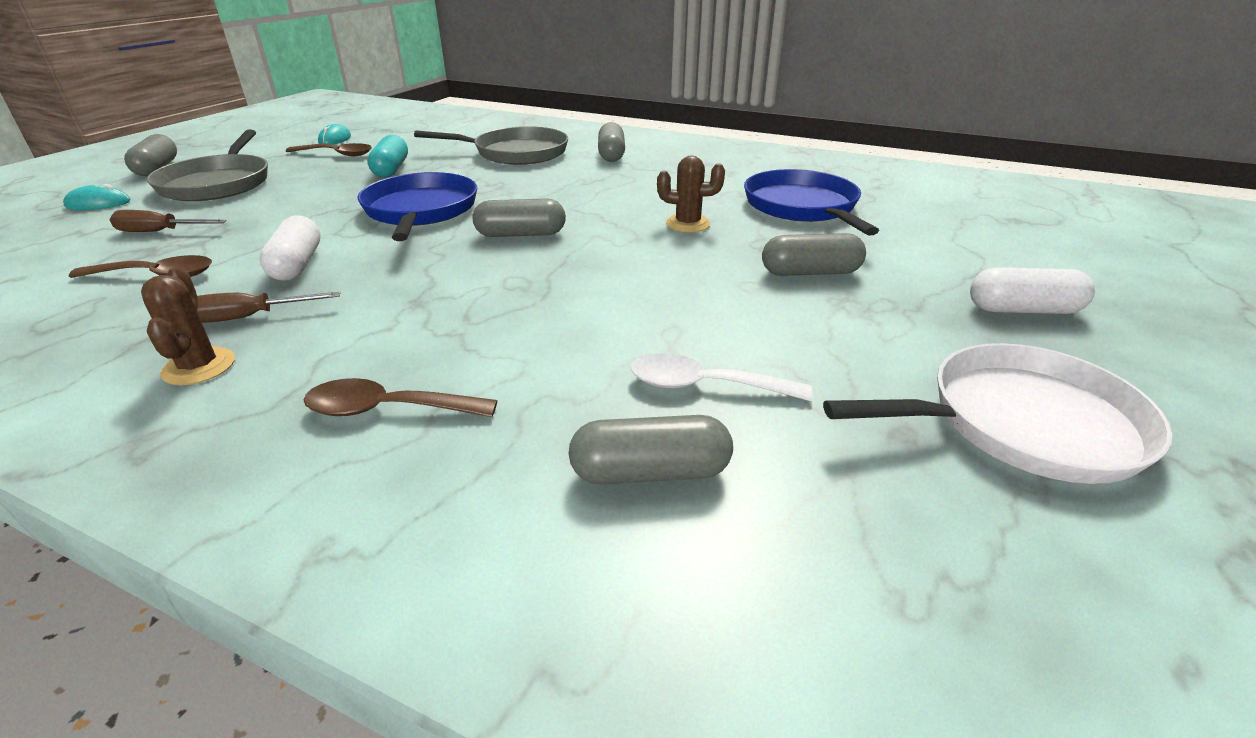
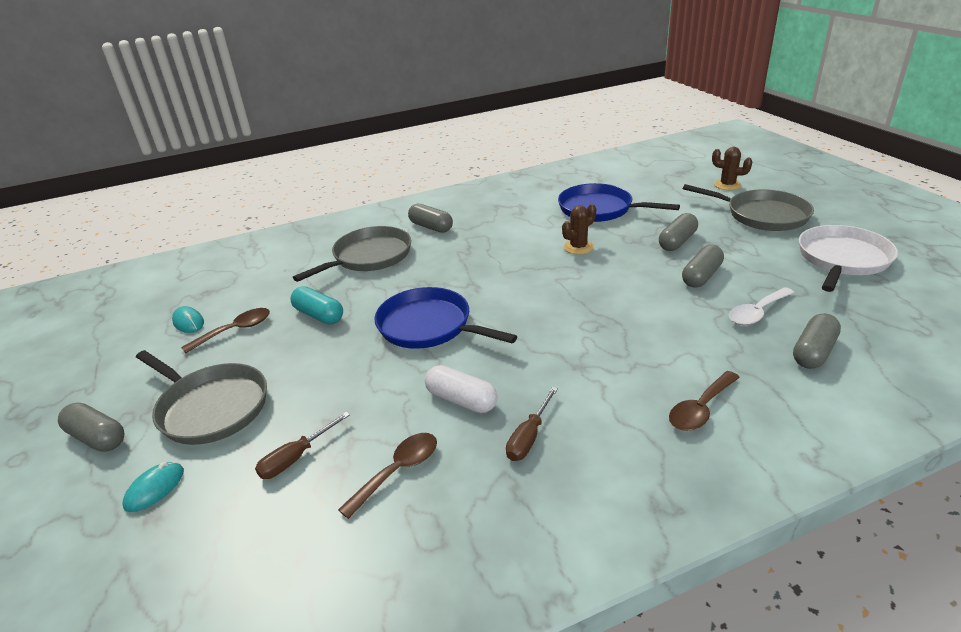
camera: 45 degrees left, 0 degrees up
brown cactus [141,267,235,385] -> brown cactus moved to [712,147,752,190]
grey capsule [473,198,566,237] -> grey capsule moved to [682,245,724,288]
white capsule [970,267,1095,314] -> grey pan [683,184,814,231]

